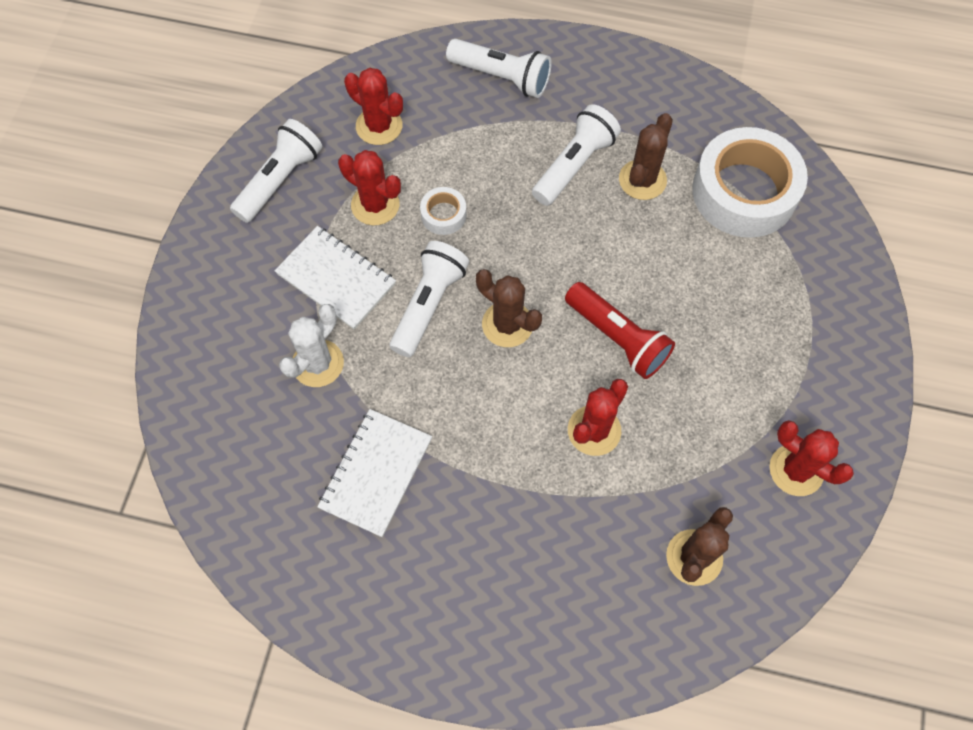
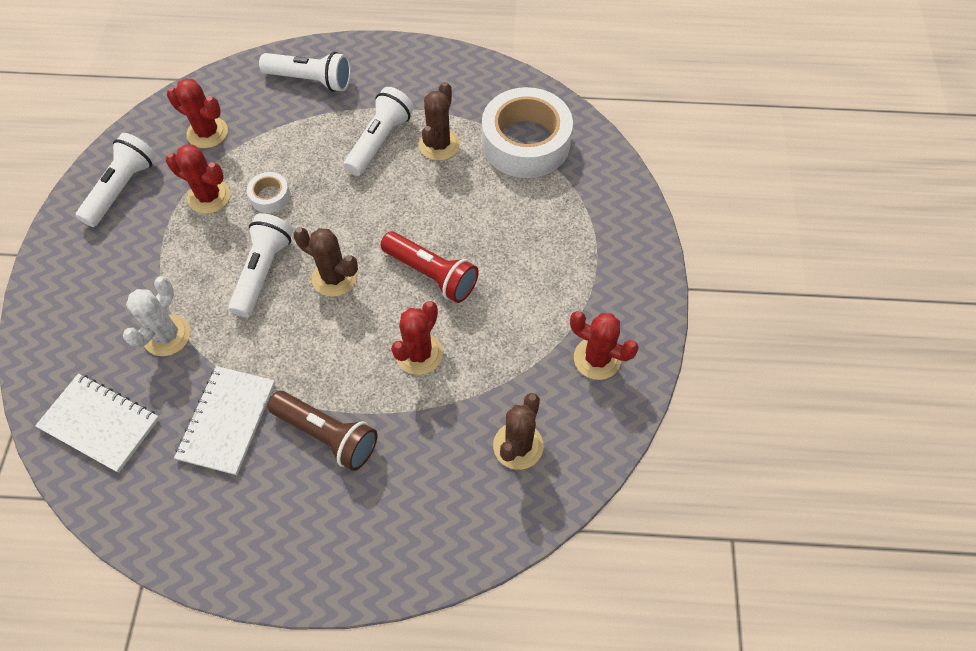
camera: 10 degrees left, 5 degrees down
white notebook [275,226,396,330] -> white notebook moved to [35,374,159,473]
none -> brown flashlight [267,391,377,471]

